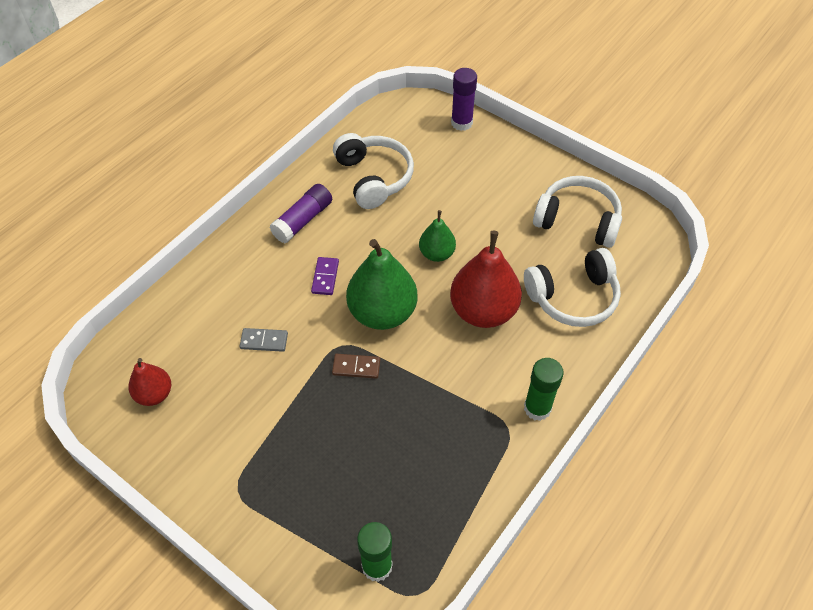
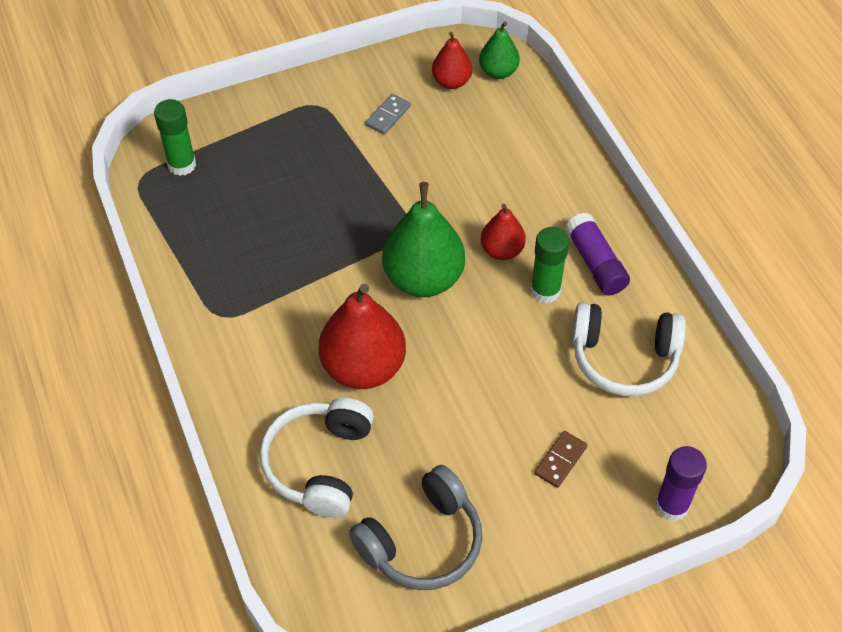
camera: 120 degrees right, 0 degrees up
grey domino [240,328,288,352] -> grey domino moved to [365,94,411,135]
purple domino [311,257,339,295] -> red pear [481,204,526,260]
brown domino [332,354,380,379] -> brown domino moved to [534,431,587,488]
green pear [419,210,456,262] -> green pear moved to [479,21,520,79]
green glue stick [524,358,564,421] -> green glue stick moved to [530,227,569,303]
white headphones [533,176,622,248] -> grey headphones [349,465,482,590]

